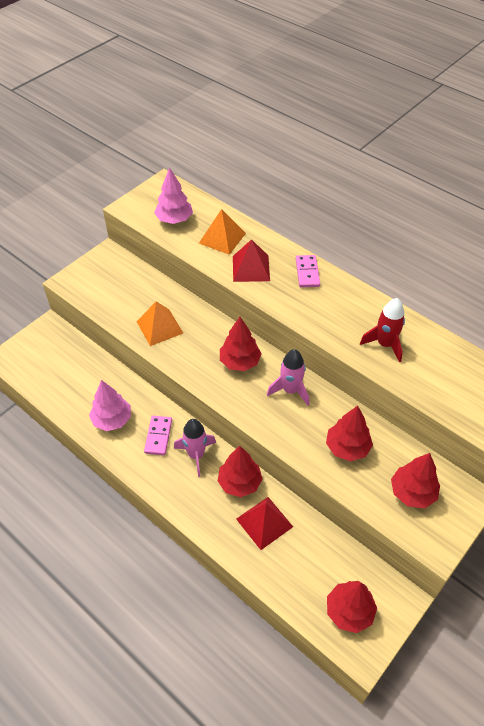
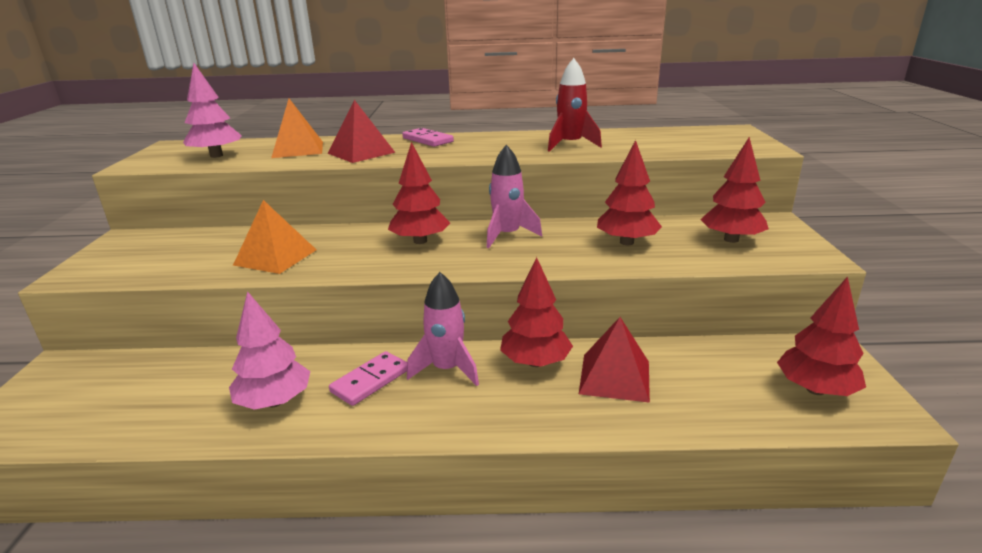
camera: 40 degrees left, 25 degrees down
pink domino [144,416,172,455] -> pink domino turned 75 degrees clockwise [329,351,407,406]

